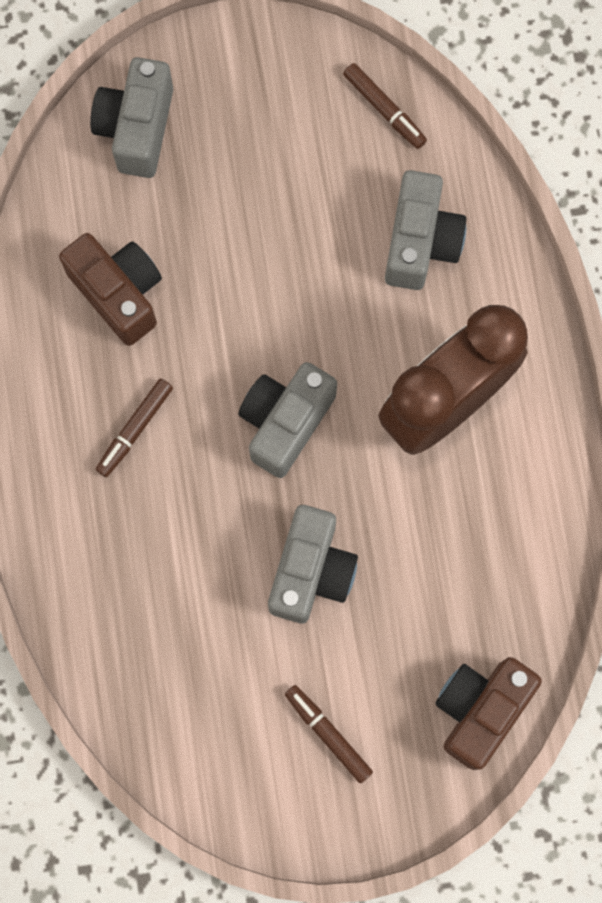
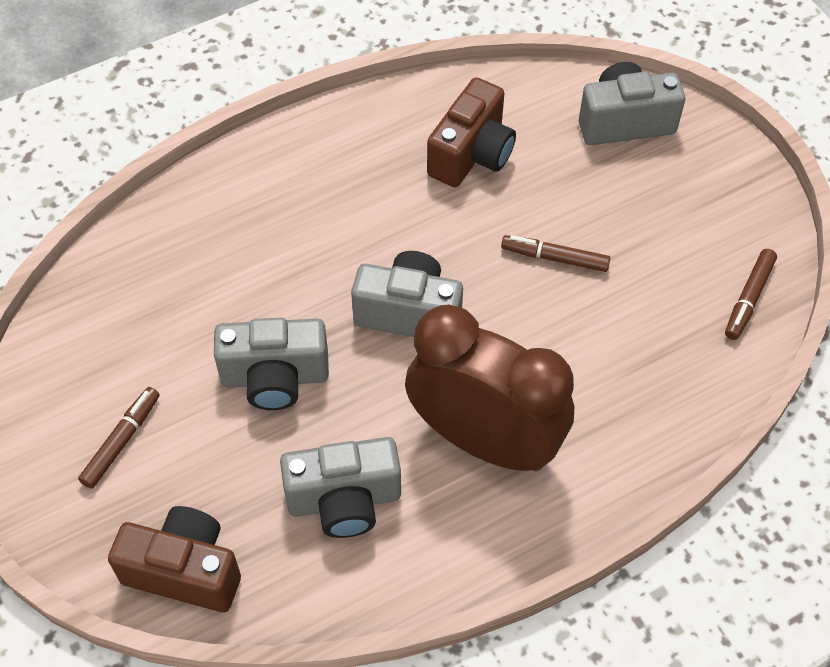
camera: 70 degrees right, 20 degrees down
brown marker [96,378,173,477] -> brown marker moved to [501,235,611,272]
grey camera [385,170,466,290] -> grey camera moved to [280,437,401,538]

